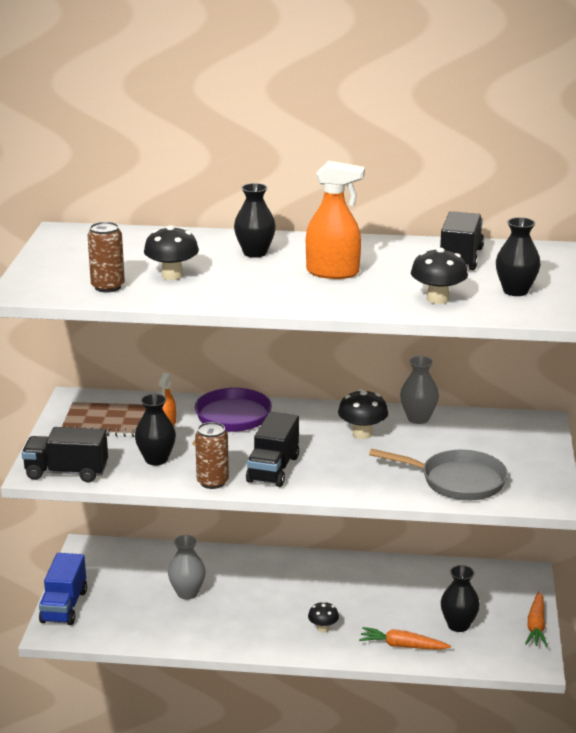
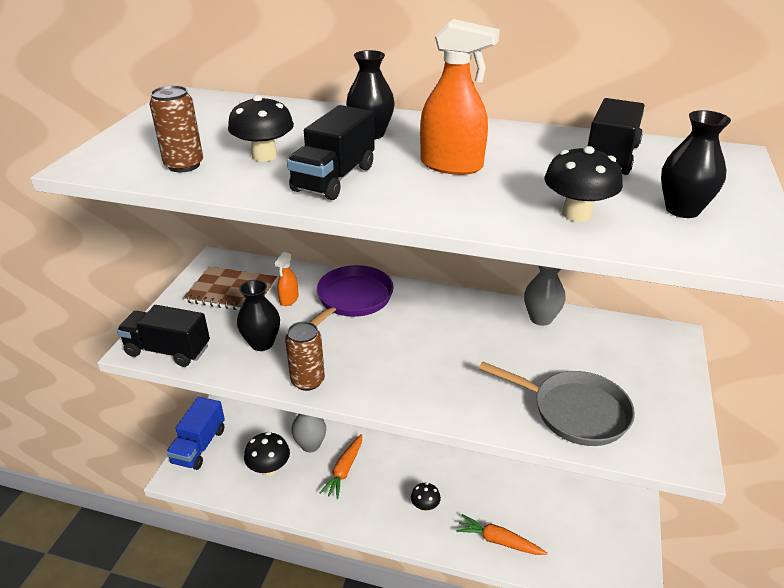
camera: 10 degrees right, 10 degrees up
black truck [246,412,299,487] -> black truck moved to [287,105,375,200]
black mushroom [338,389,388,439] -> black mushroom moved to [244,432,290,476]
black vase [441,565,480,632] -> none
orange carrot [525,591,548,647] -> orange carrot moved to [319,434,362,499]

